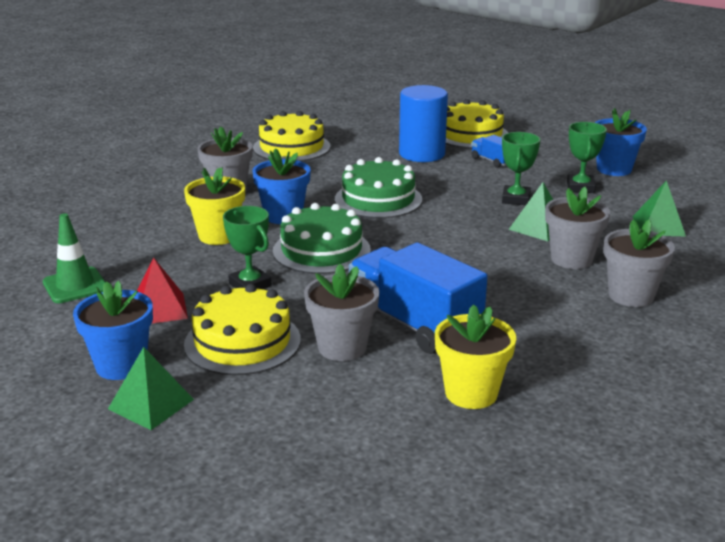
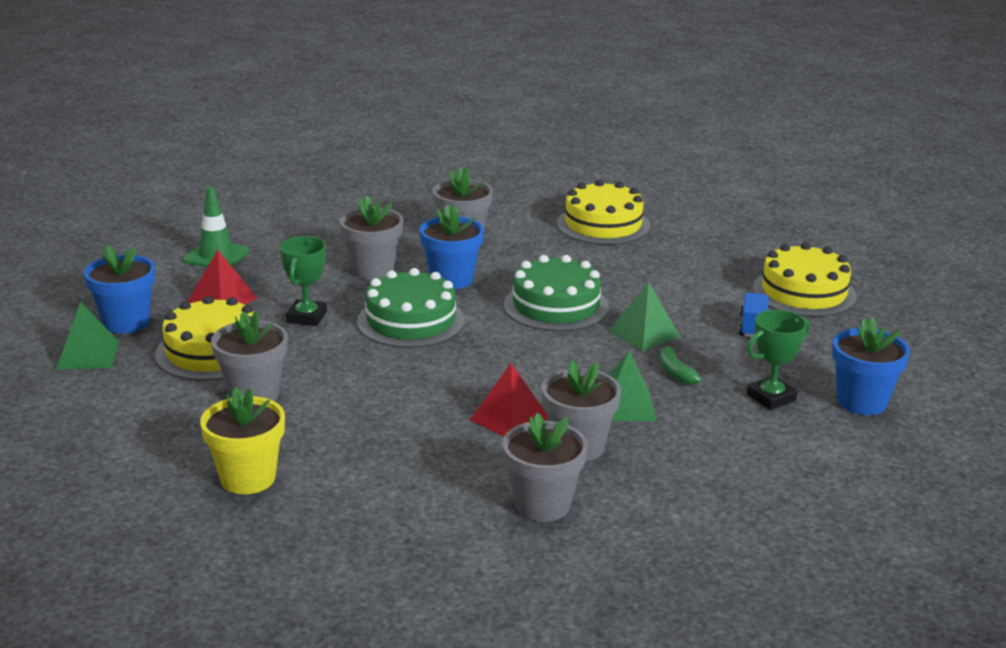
camera: 50 degrees right, 0 degrees up
yellow flower pot [184,167,245,245] -> grey flower pot [340,196,403,279]
blue truck [349,242,487,354] -> none
blue cylinder [399,85,448,162] -> none
green trophy [502,132,540,205] -> green banana [659,343,701,385]
green pyramid [632,181,686,236] -> green pyramid moved to [609,282,681,351]
none -> red pyramid [470,363,548,437]

